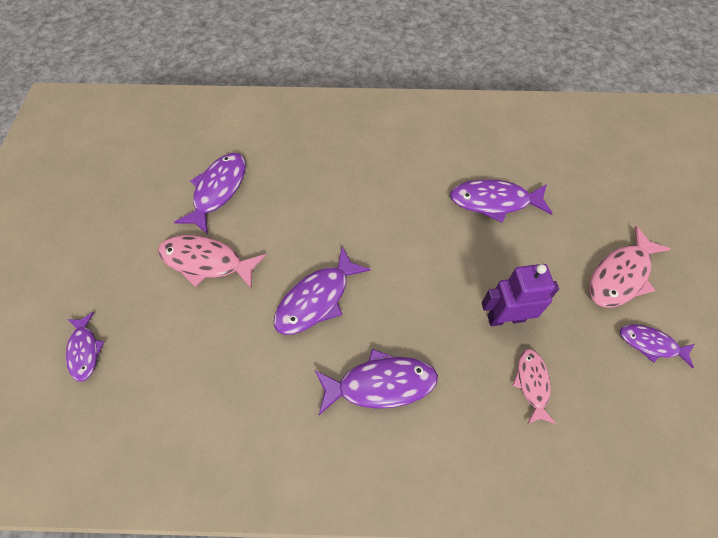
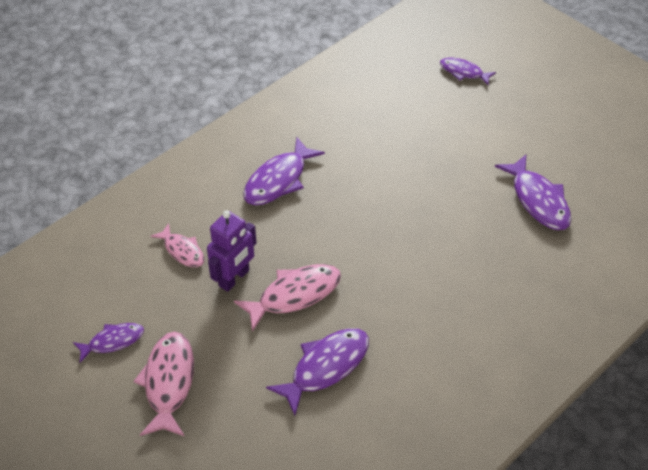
camera: 135 degrees right, 10 degrees down
pink fish [158,235,266,289] -> pink fish moved to [234,264,341,332]
purple fish [274,247,371,335] -> none

